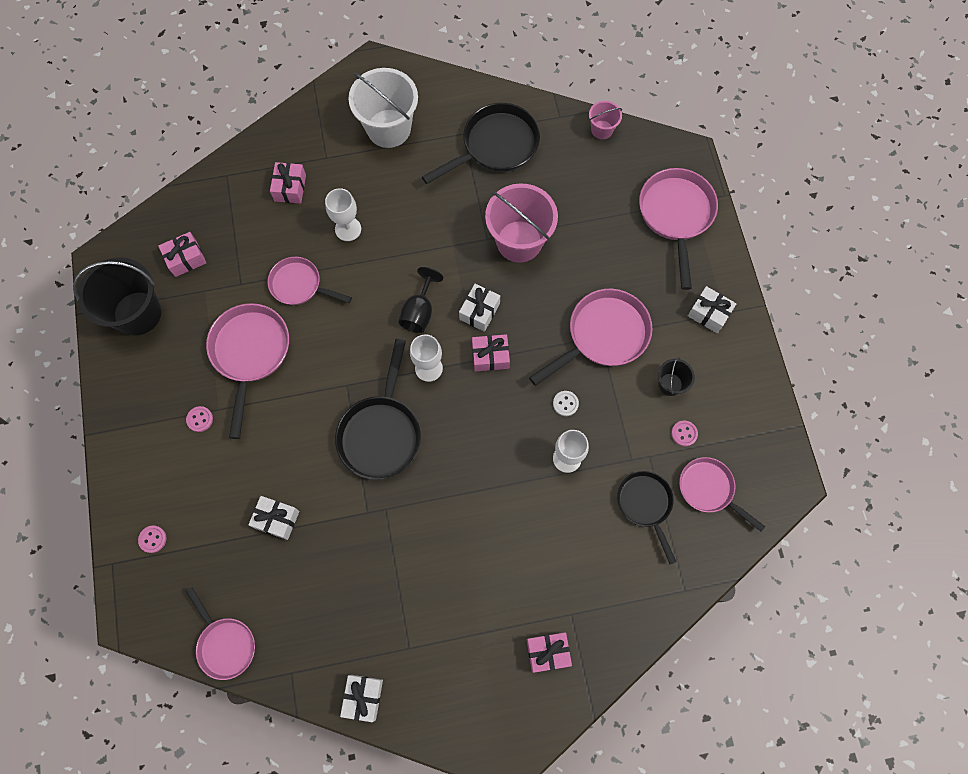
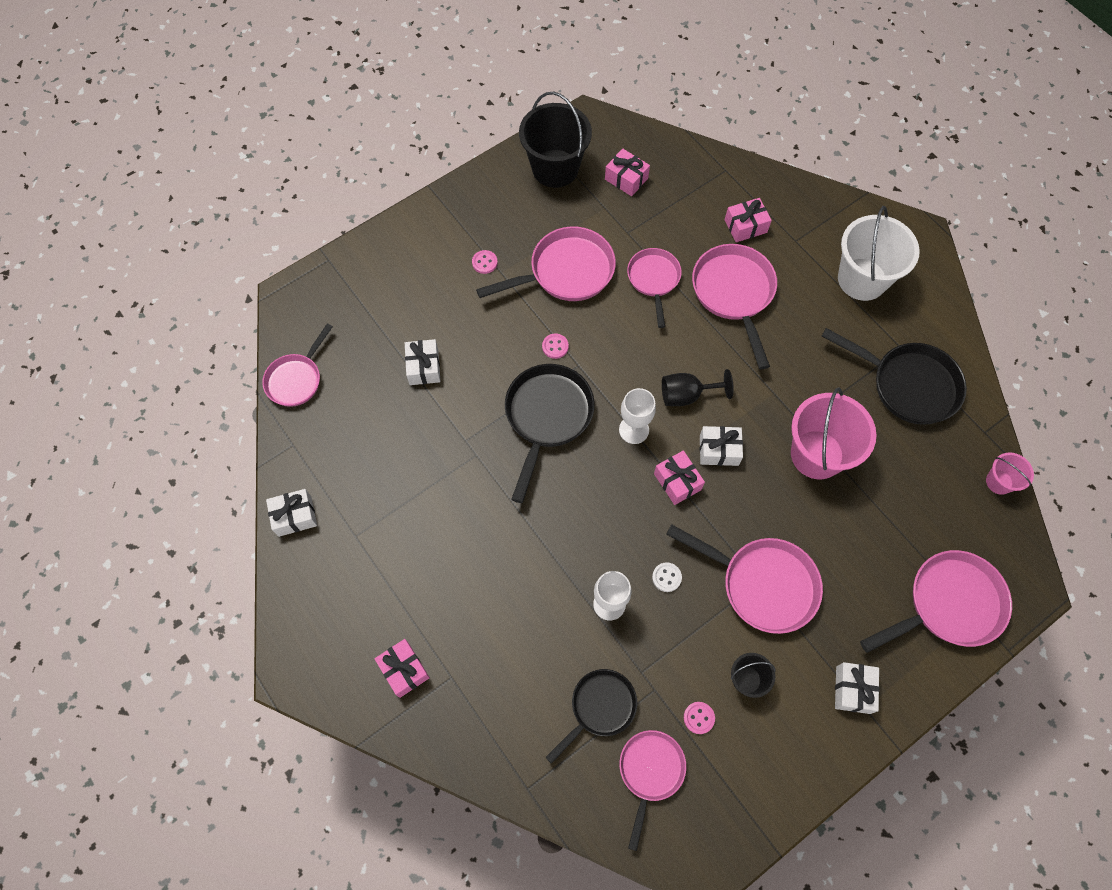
camera: 65 degrees right, 5 degrees down
pink button [138,526,166,553] -> pink button moved to [542,334,569,359]
white goblet [325,188,361,241] -> pink pan [692,244,777,369]
black pan [335,339,421,480] -> black pan turned 120 degrees clockwise [505,364,595,503]

